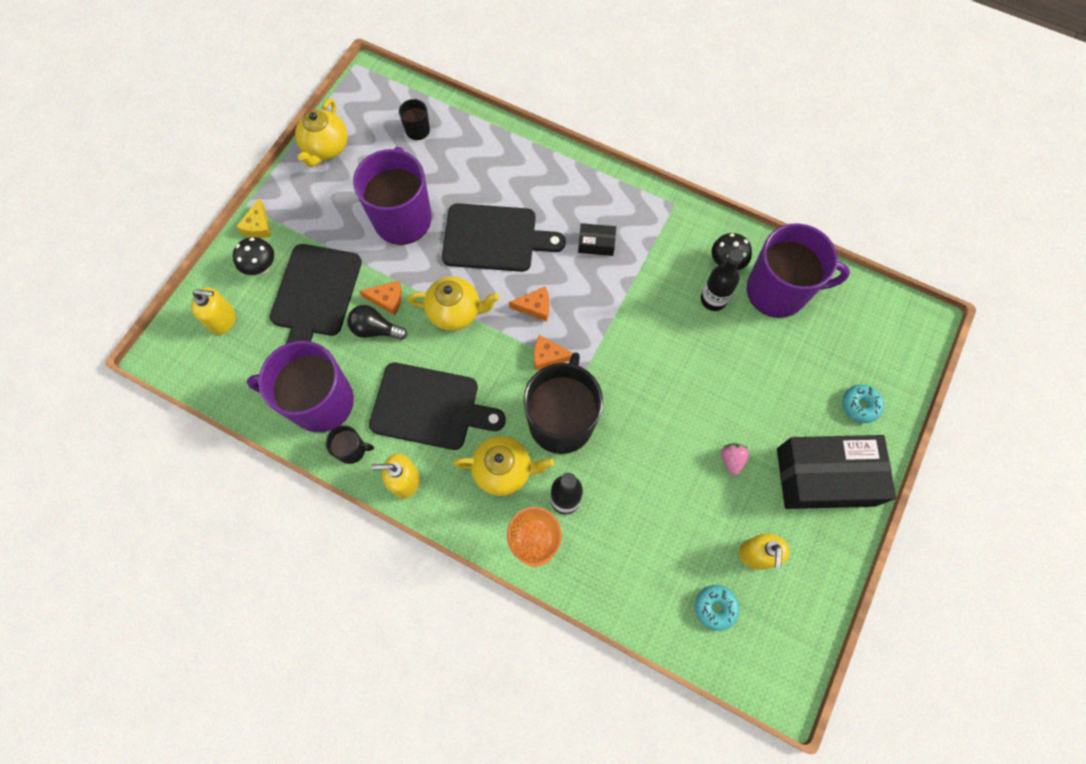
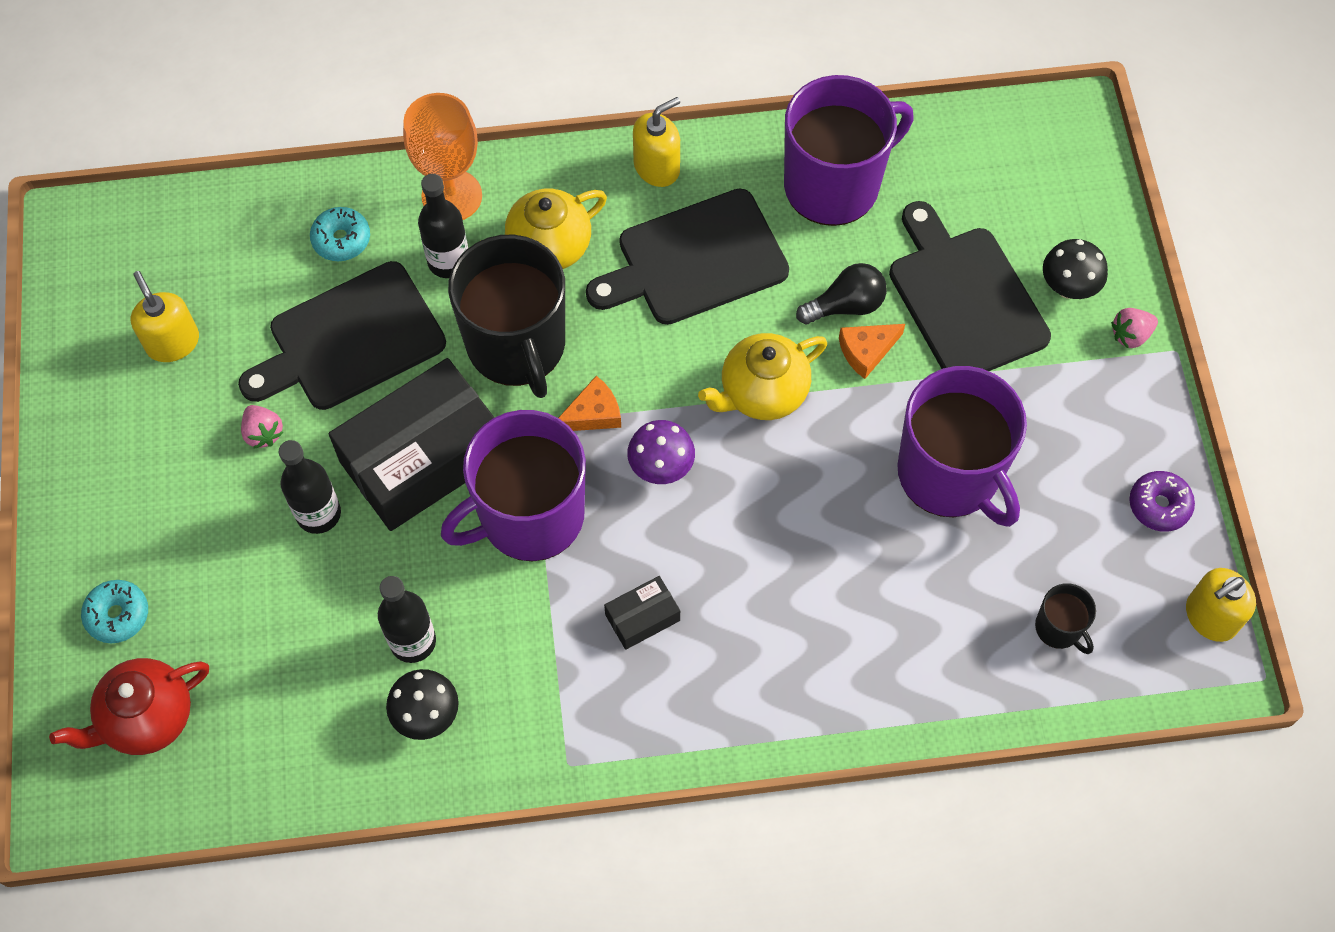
camera: 145 degrees right, 5 degrees down
yellow soap dispenser [191,287,235,334] -> yellow soap dispenser moved to [1186,568,1256,642]
yellow cheese [236,198,271,238] -> pink strawberry [1111,308,1158,348]
yellow teapot [295,99,348,167] -> purple donut [1129,471,1195,532]
black mug [325,425,374,464] -> none
black cutting board [442,203,566,272] -> black cutting board moved to [238,261,446,410]
orange cheese [509,286,549,322] -> purple mushroom [627,420,695,484]
turquoise donut [695,585,739,631] -> turquoise donut moved to [310,207,370,261]
purple mug [747,223,850,318] -> purple mug moved to [441,410,586,562]
black box [777,435,896,509] -> black box moved to [328,358,495,531]
none -> red teapot [49,658,209,755]
none -> black bottle [279,440,341,534]

